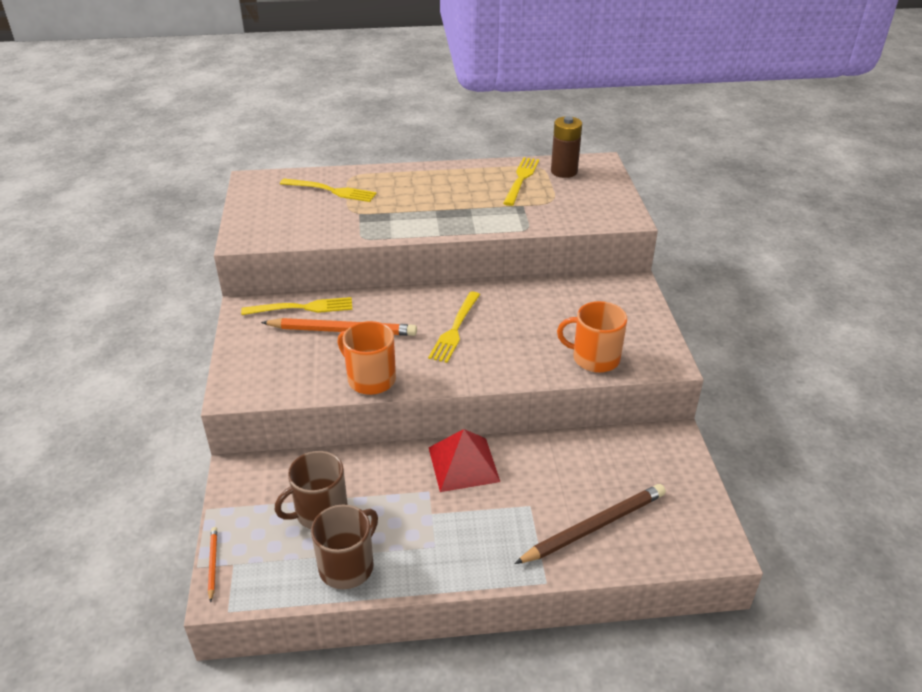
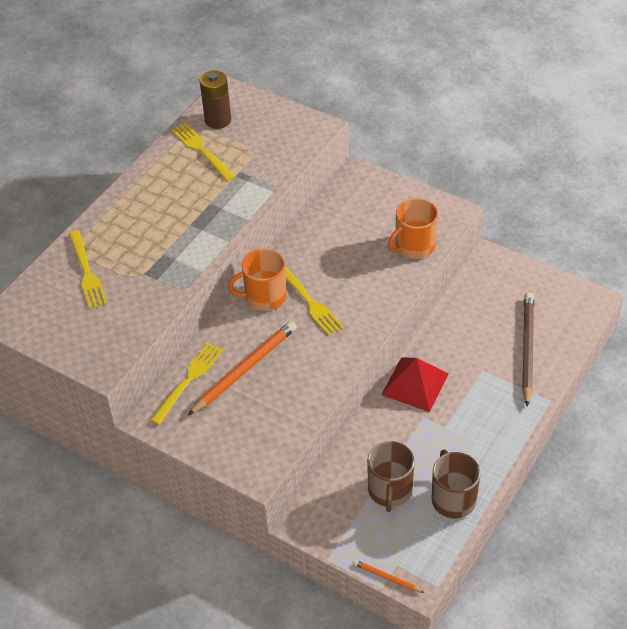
camera: 50 degrees left, 10 degrees up
yellow fork [280,179,377,202] -> yellow fork turned 105 degrees clockwise [69,230,108,309]
orange mug [337,321,396,395] -> orange mug moved to [228,248,287,311]

